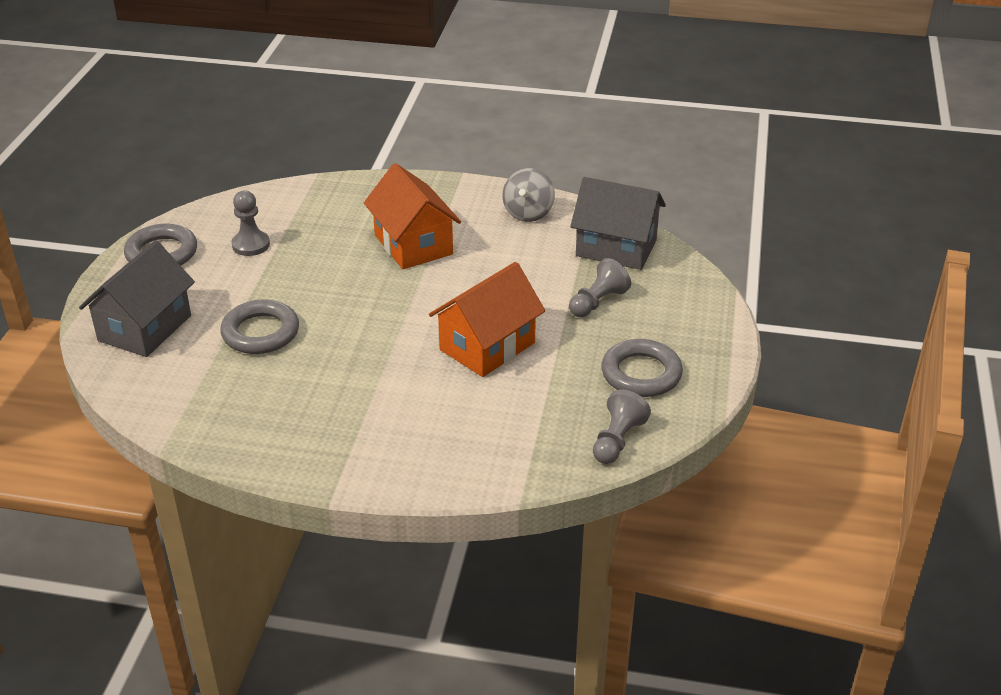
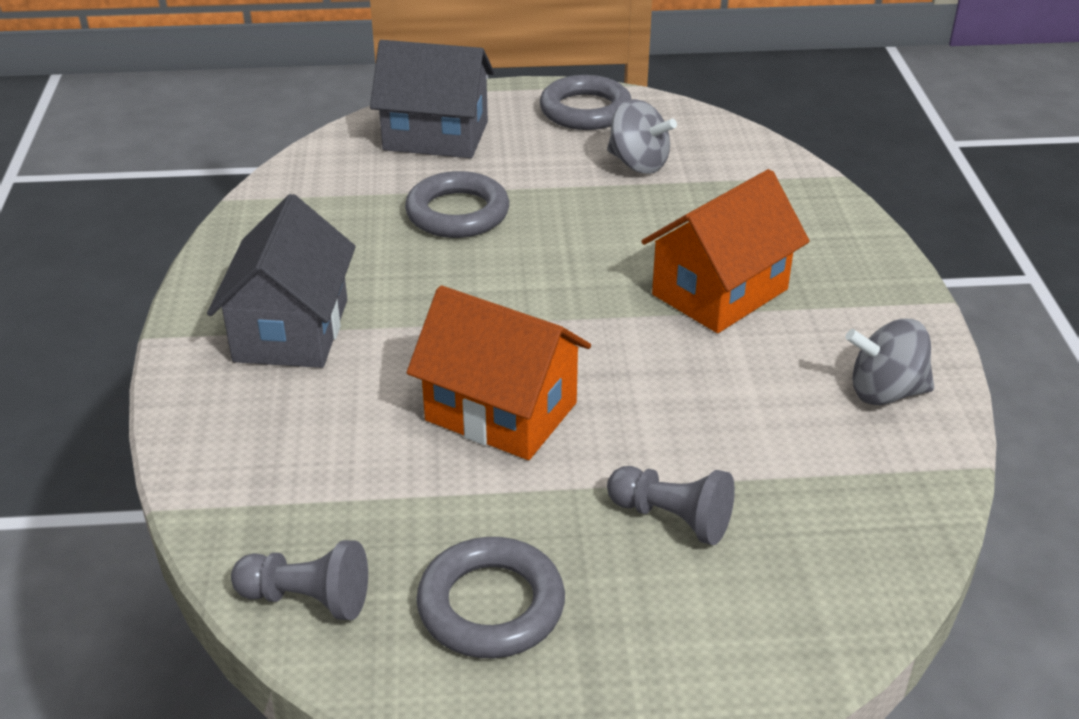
camera: 75 degrees right, 0 degrees up
grey pawn [231,191,270,256] -> grey spinning top [607,99,677,174]
grey house [570,177,666,270] -> grey house moved to [207,194,356,368]

